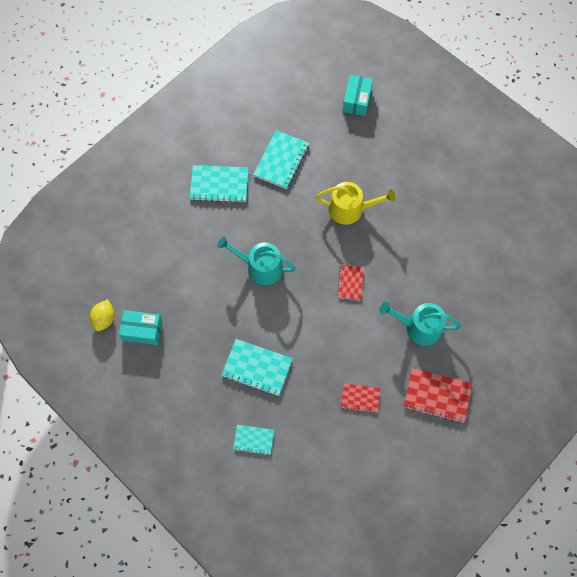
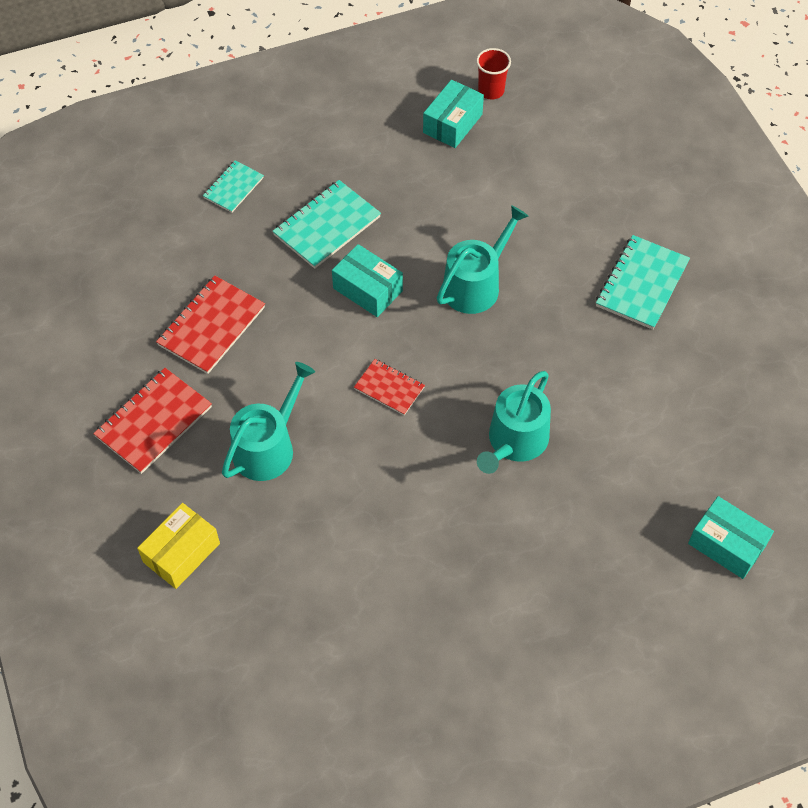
camera: 115 degrees right, 10 degrees down
yellow lemon [90,299,115,331] -> red cup [476,48,511,100]
turquoise notebook [253,130,309,189] -> none
yellow watering can [316,182,396,225] -> turquoise watering can [477,371,551,474]
red notebook [341,383,380,413] -> red notebook [156,275,265,374], size x1.66
none -> yellow box [137,503,220,589]
none -> turquoise box [332,244,403,317]

